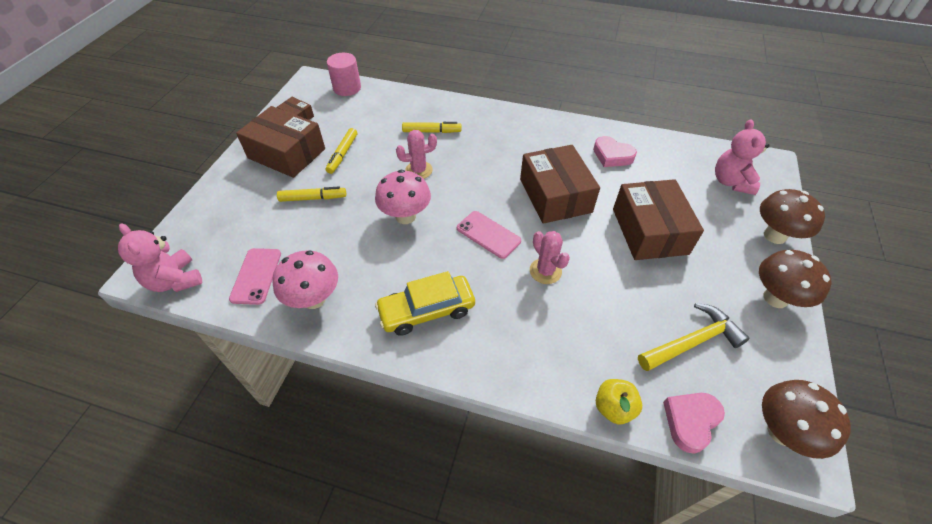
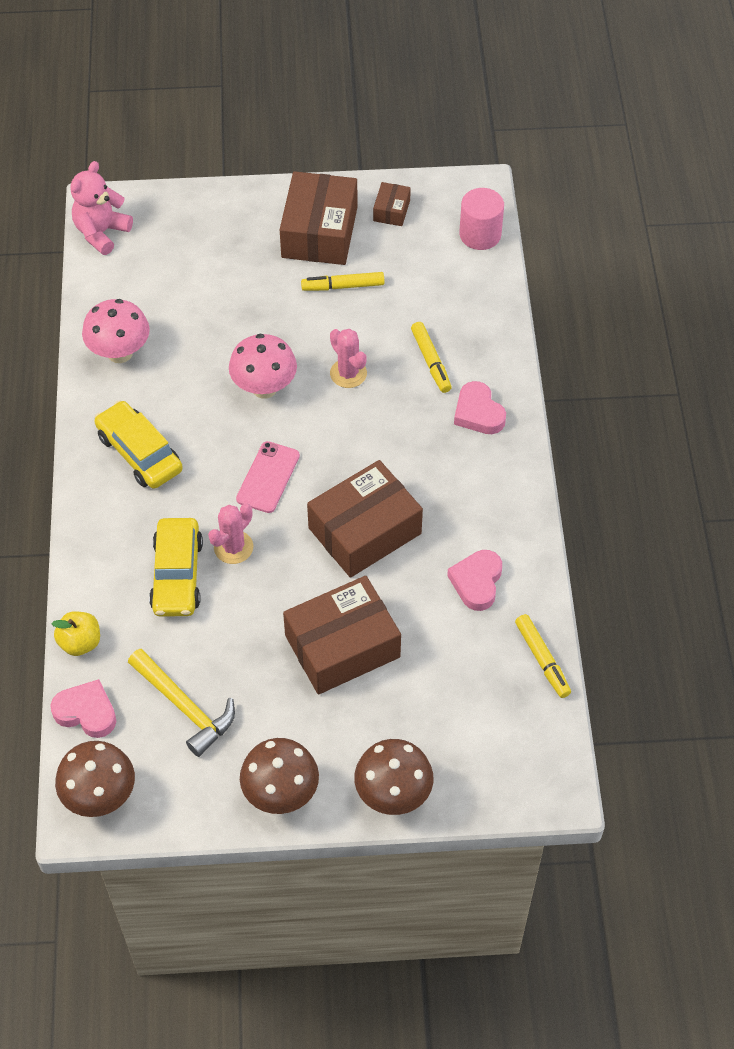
camera: 70 degrees right, 5 degrees up
pink phone [229,248,281,305] -> none
yellow marker [277,187,346,202] -> yellow marker moved to [515,614,571,698]
pink teddy bear [715,119,769,195] -> none
none -> yellow car [149,518,203,617]
none -> pink heart [454,381,506,434]

